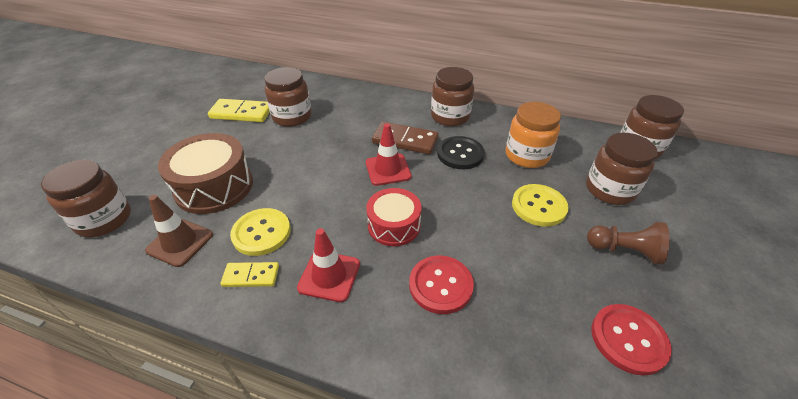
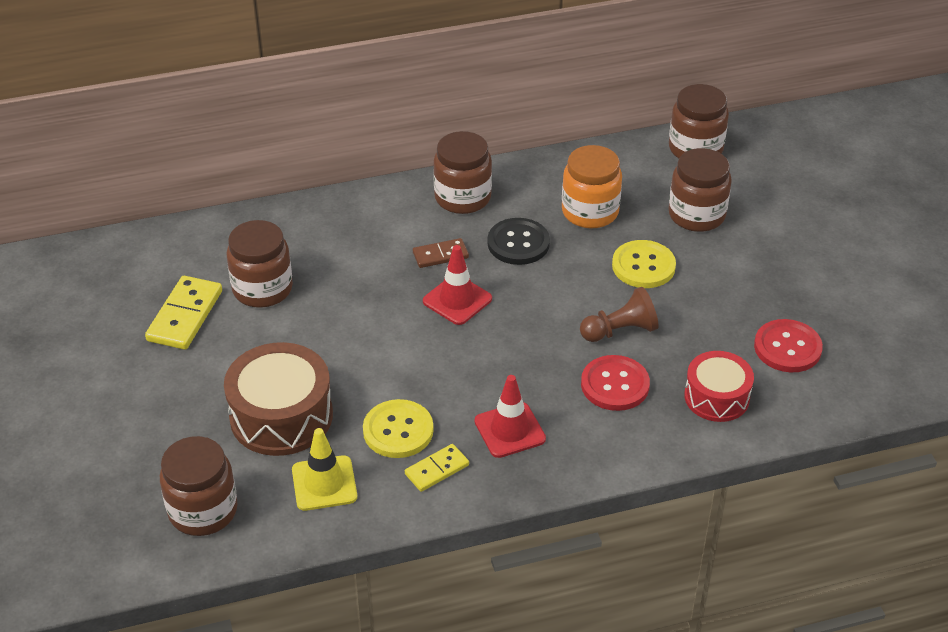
camera: 35 degrees left, 0 degrees up
brown traffic cone [145,195,213,267] -> yellow traffic cone [292,428,357,511]
yellow domino [208,99,270,122] -> yellow domino turned 45 degrees counterclockwise [145,276,222,350]
red drum [366,188,421,246] -> red drum moved to [684,351,754,422]
brown domino [372,122,439,154] -> brown domino [413,238,469,268], size x0.61
brown pawn [587,222,670,265] -> brown pawn moved to [580,287,659,342]

